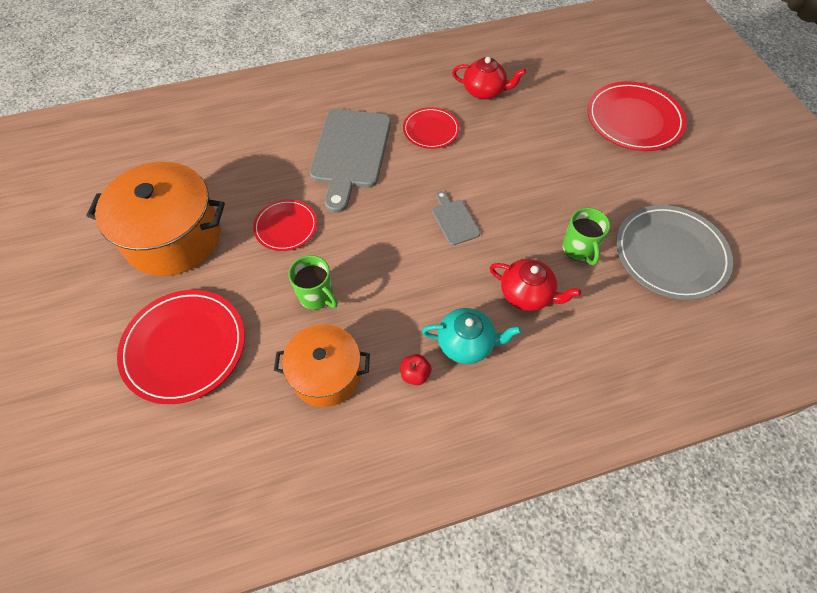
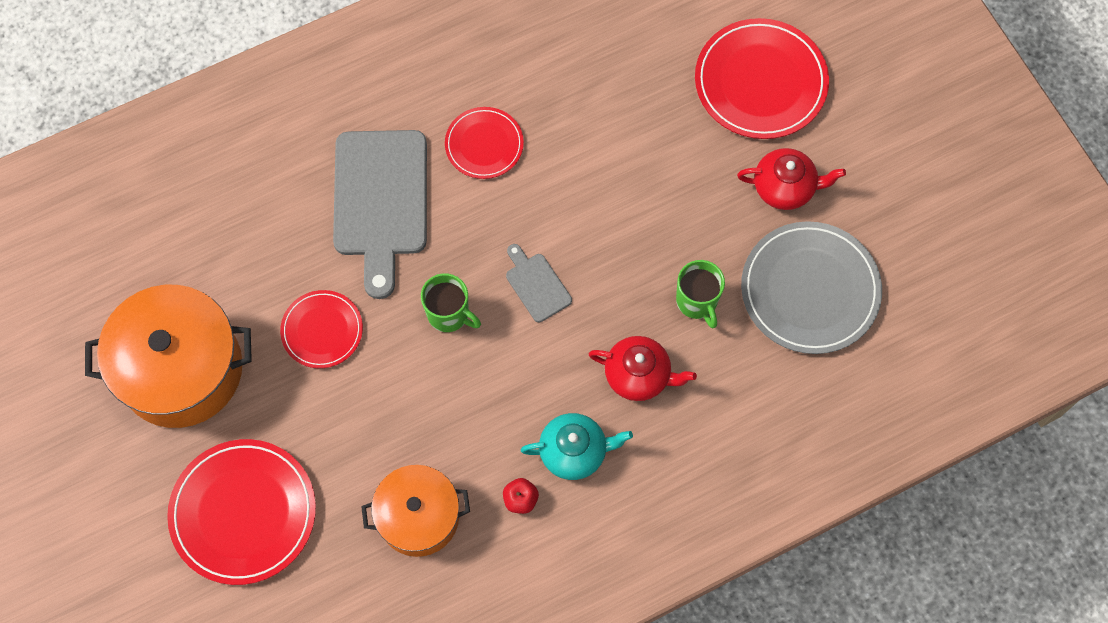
camera: 10 degrees left, 10 degrees up
green mug [289,255,338,310] -> green mug moved to [421,273,481,332]
red teapot [452,57,526,100] -> red teapot moved to [737,148,846,210]

